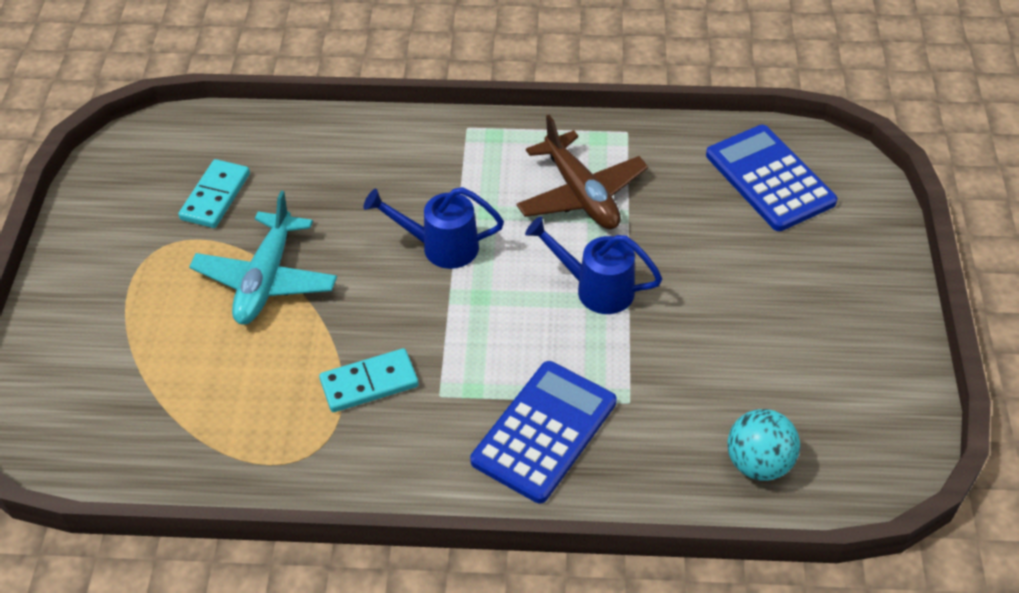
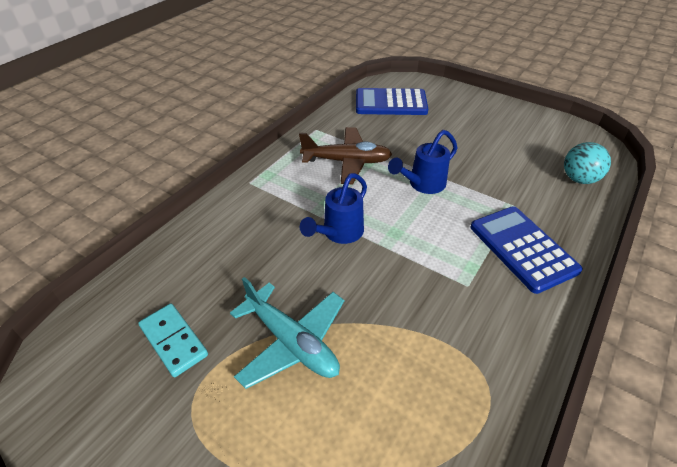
camera: 60 degrees left, 5 degrees down
turquoise domino [319,348,419,412] -> none

